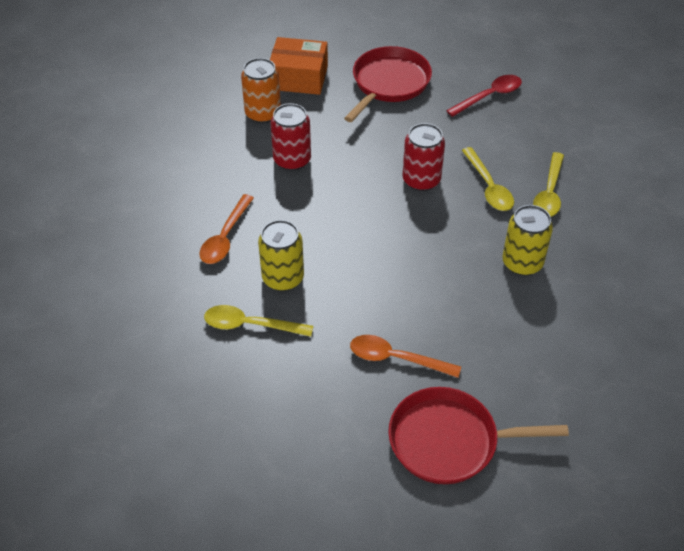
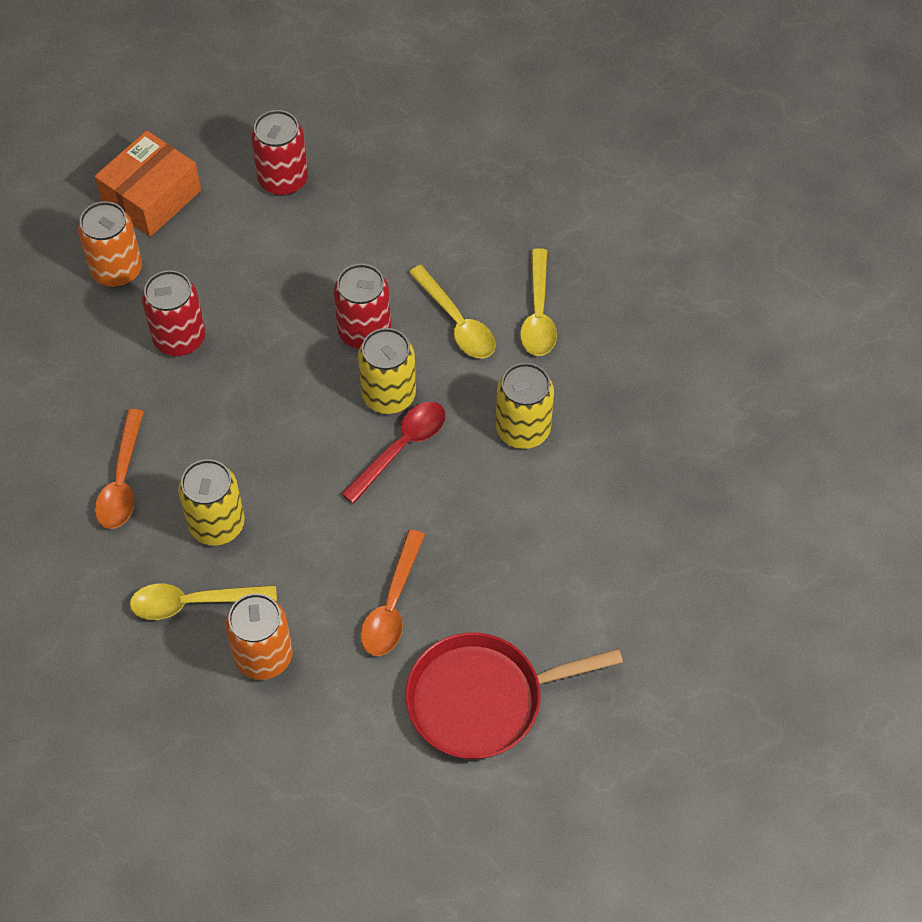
camera: 15 degrees left, 10 degrees up
orange box [270,37,328,95] -> orange box turned 45 degrees counterclockwise [95,130,201,237]
red pan [344,46,432,122] -> red can [251,110,308,196]
orange spoon [350,335,461,378] -> orange spoon turned 75 degrees counterclockwise [361,530,425,656]
red spoon [446,75,522,117] -> red spoon moved to [341,402,446,504]
none -> orange can [225,593,293,680]
none -> yellow can [358,328,416,414]

